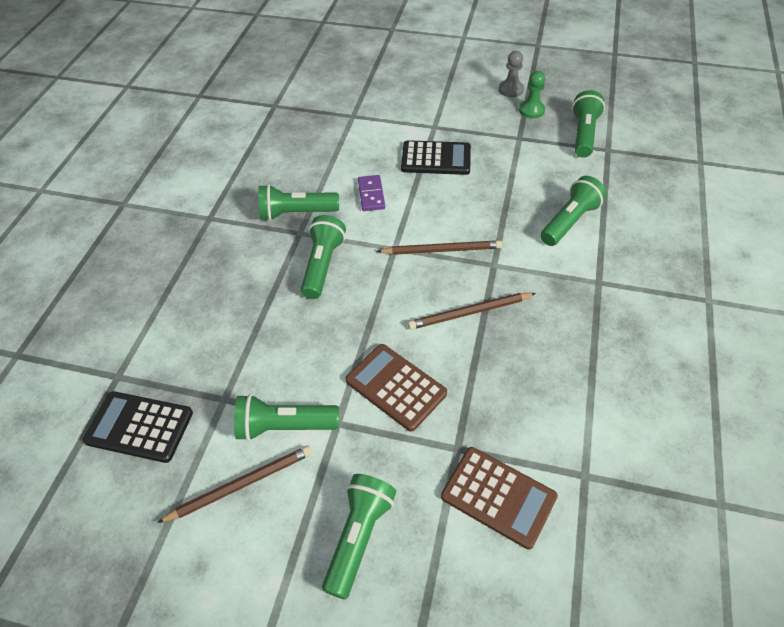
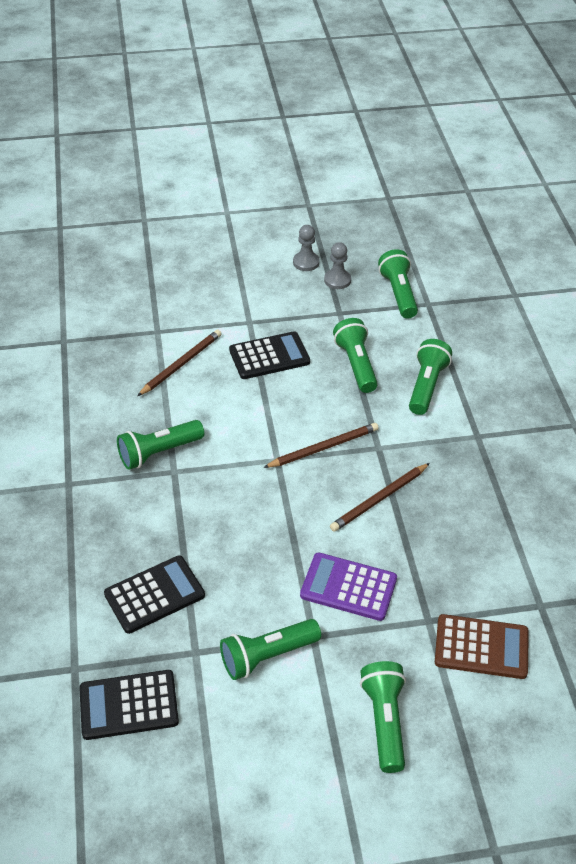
camera: 25 degrees left, 5 degrees down
brown pencil [157,446,312,523] -> brown pencil moved to [137,330,222,396]
green flashlight [301,215,346,299] -> green flashlight moved to [333,318,378,393]
brown calculator [345,344,447,432] -> purple calculator [300,552,397,621]
purple domino [358,175,385,211] -> none
green pawn [519,71,545,119] -> grey pawn [324,242,351,289]
none -> black calculator [104,556,205,634]

